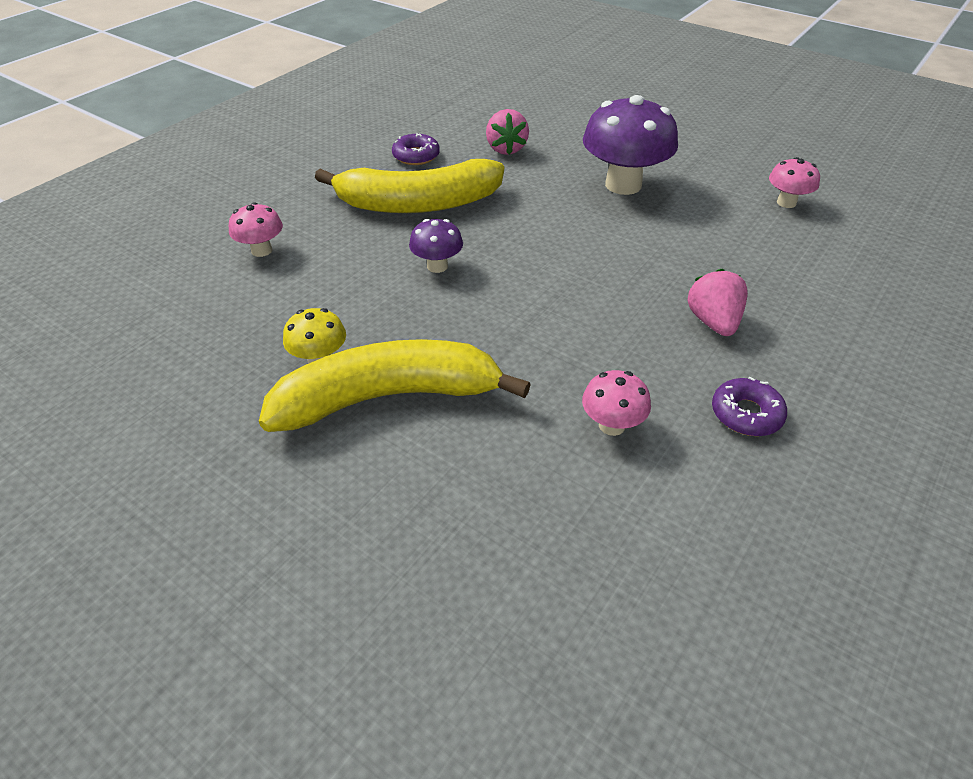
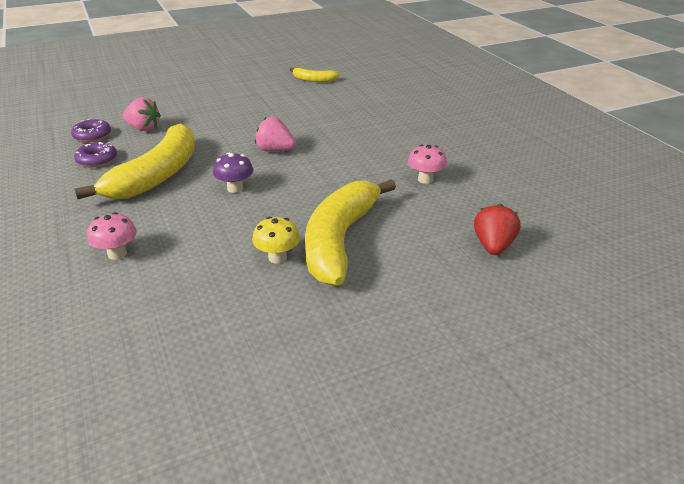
camera: 60 degrees left, 10 degrees down
purple mushroom [583,95,678,195] -> none
pink strawberry [687,269,748,336] -> pink strawberry moved to [255,117,296,152]
purple donut [712,376,787,436] -> purple donut moved to [71,119,111,142]
pink mushroom [769,157,820,208] -> yellow banana [289,67,340,82]
none -> red strawberry [474,204,521,255]

